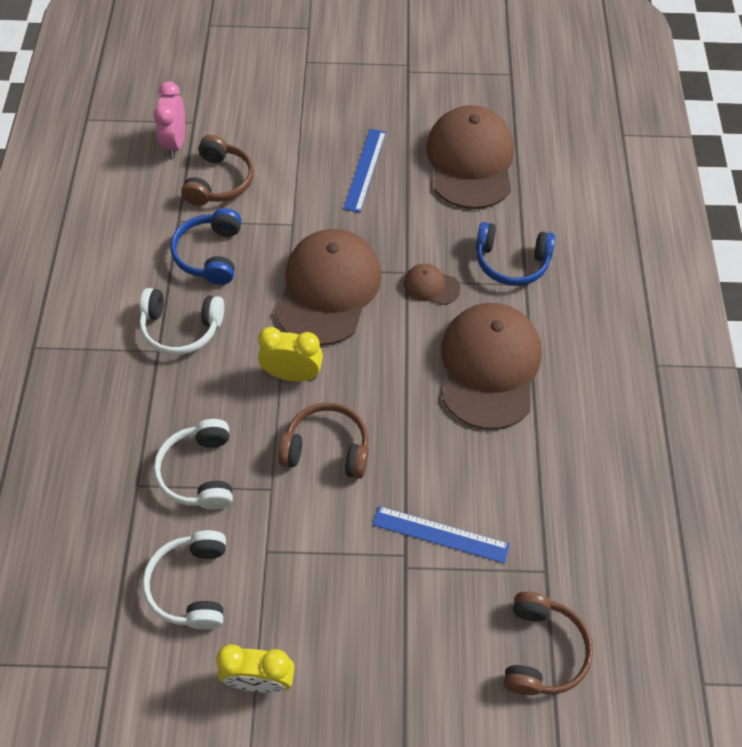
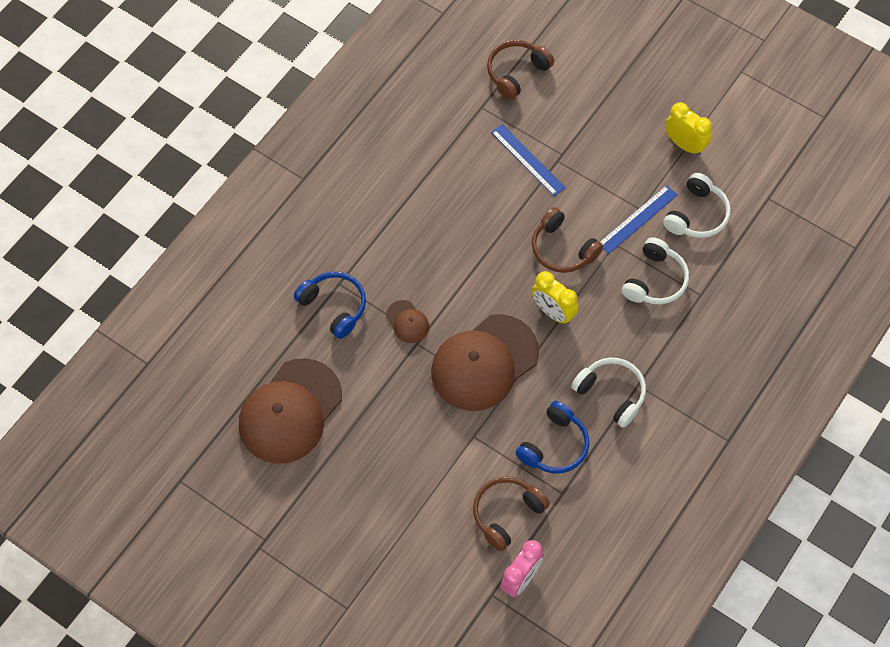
camera: 145 degrees left, 5 degrees up
blue ruler [343,129,386,213] -> blue ruler moved to [600,185,677,254]
brown cap [441,303,542,430] -> none

